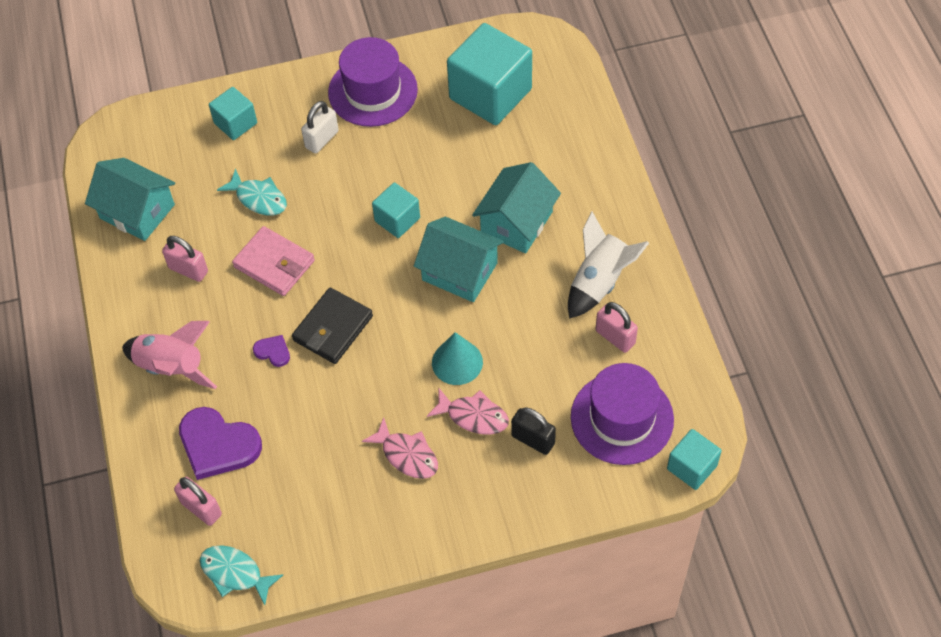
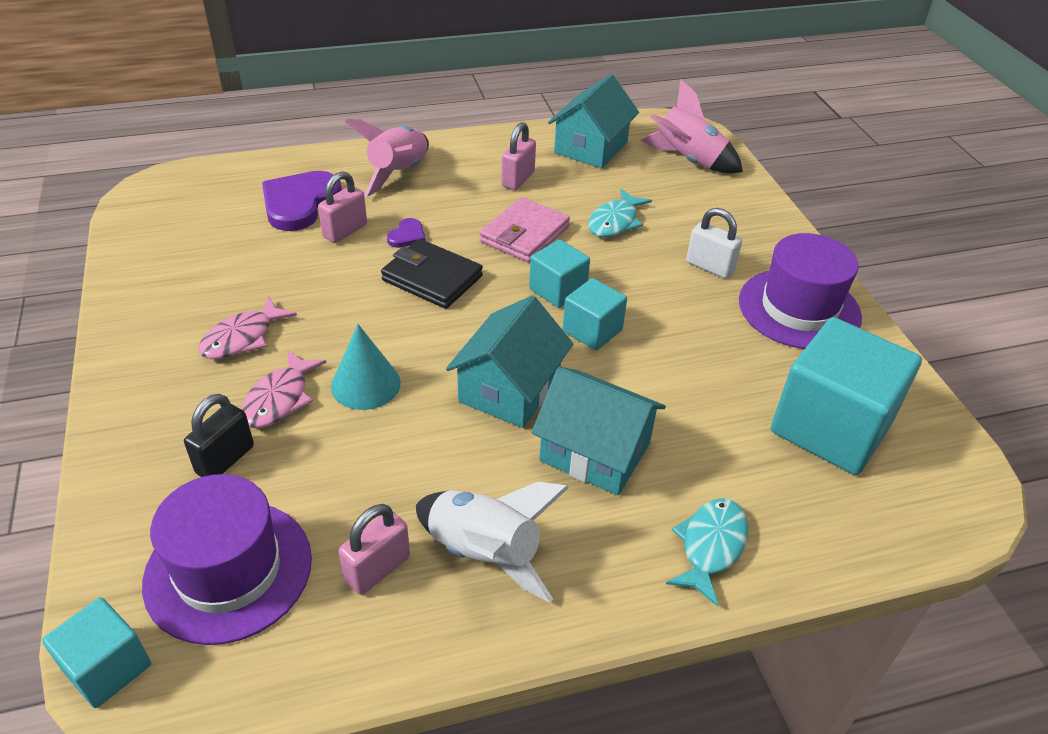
camera: 85 degrees right, 15 degrees down
pink padlock [174,477,222,526] -> pink padlock moved to [318,171,367,243]
turquoise fish [200,545,283,605] -> turquoise fish moved to [666,498,748,606]
turquoise cube [209,87,257,140] -> turquoise cube moved to [529,240,590,308]
none -> pink rocket [641,80,743,173]

